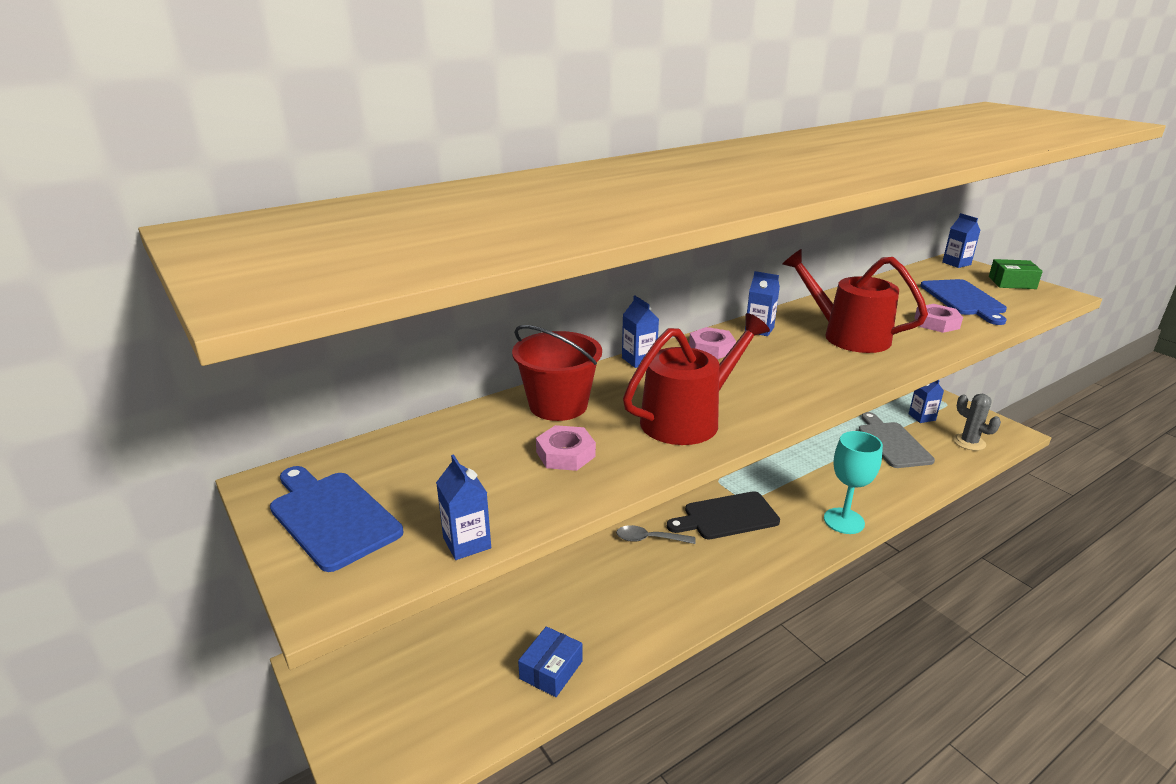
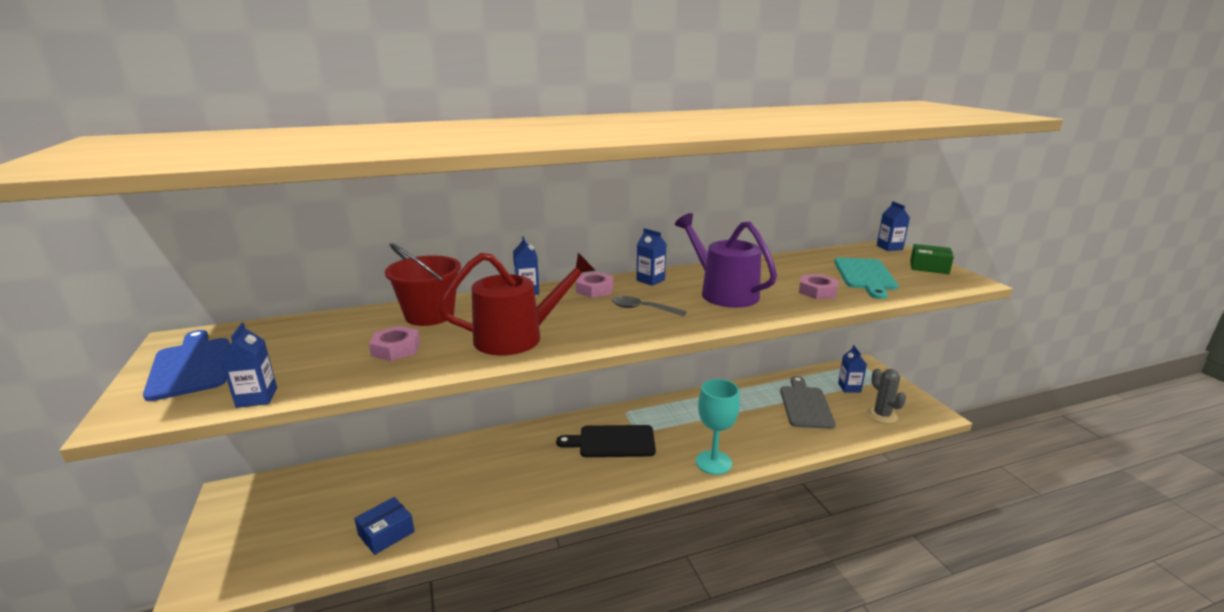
camera: 15 degrees right, 5 degrees down
grey spoon [616,525,696,544] -> grey spoon moved to [612,296,687,316]
red watering can [782,249,928,353] -> purple watering can [675,213,777,308]
blue cutting board [920,279,1007,325] -> turquoise cutting board [834,257,898,299]

